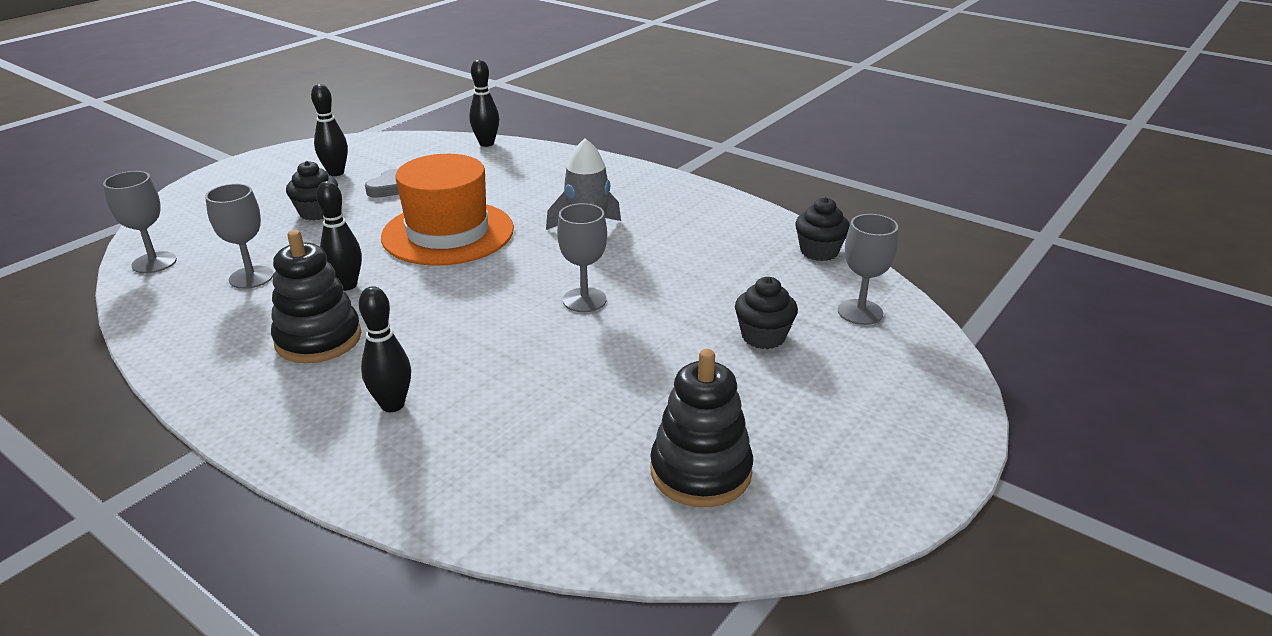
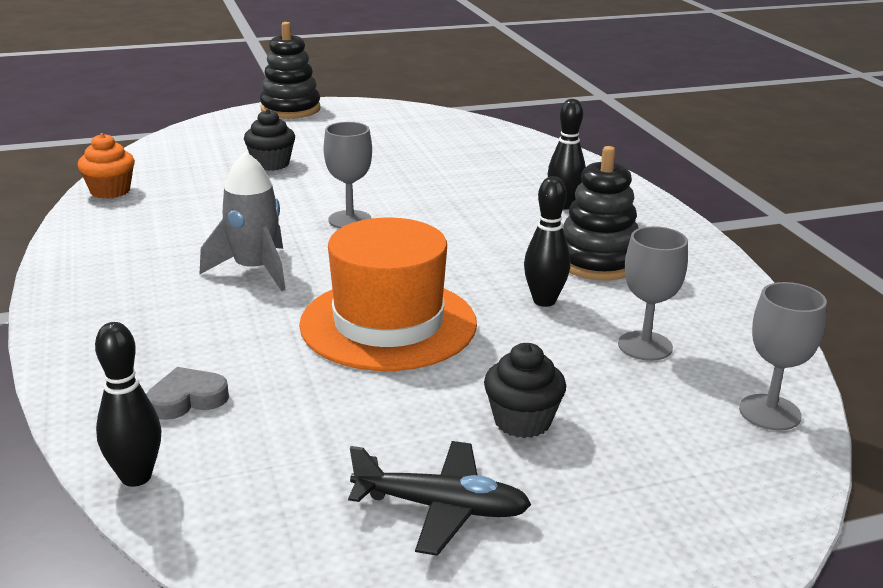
camera: 145 degrees left, 5 degrees down
black bowling pin [311,84,348,176] -> black plane [348,441,531,556]
grey heart [365,169,399,198] -> grey heart moved to [146,367,229,420]
black stacking toy [650,349,753,507] -> black stacking toy moved to [260,22,321,119]
black cupcake [795,197,850,261] -> orange cupcake [78,133,135,199]
grey goblet [838,214,898,325] -> none

